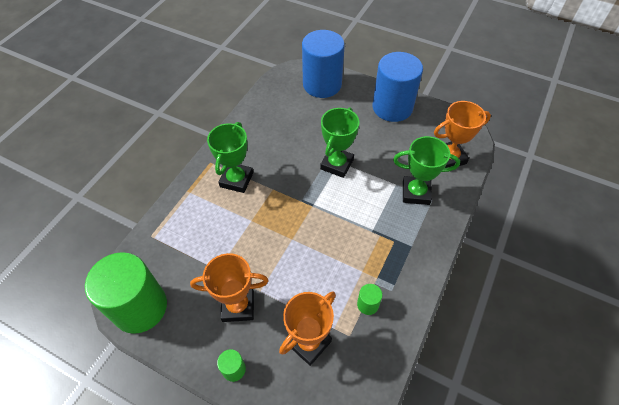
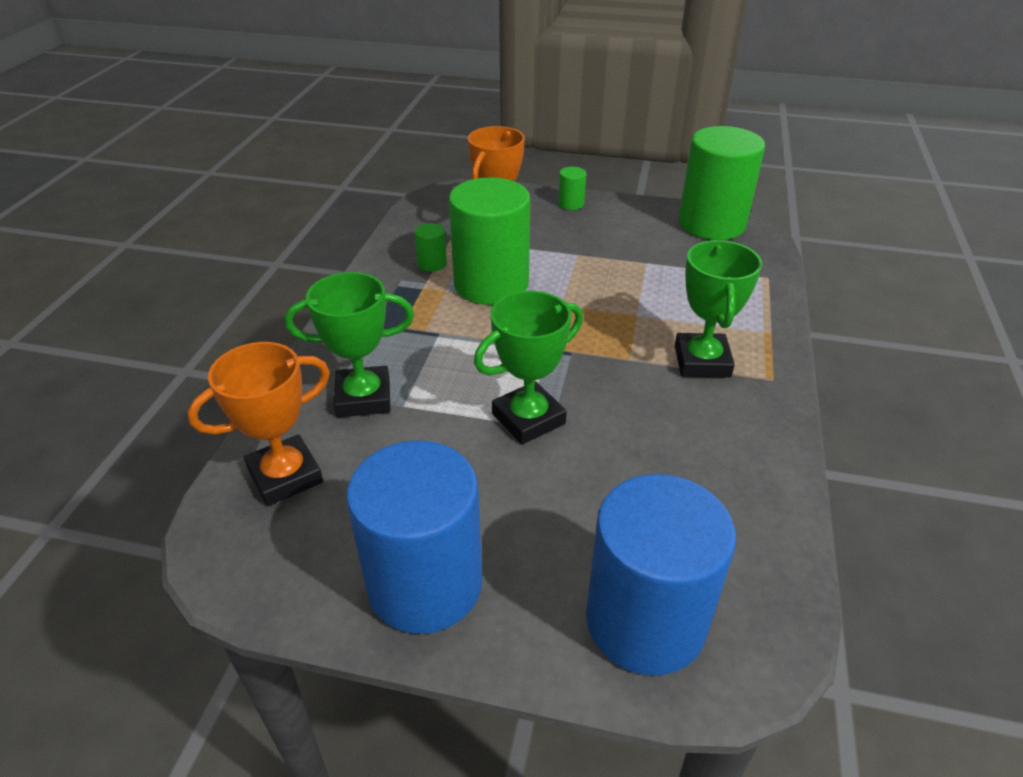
camera: 165 degrees right, 15 degrees down
orange trophy [190,253,269,322] -> none
green trophy [320,107,359,178] -> green trophy turned 45 degrees clockwise [474,291,583,445]
none -> green cylinder [449,177,531,305]

